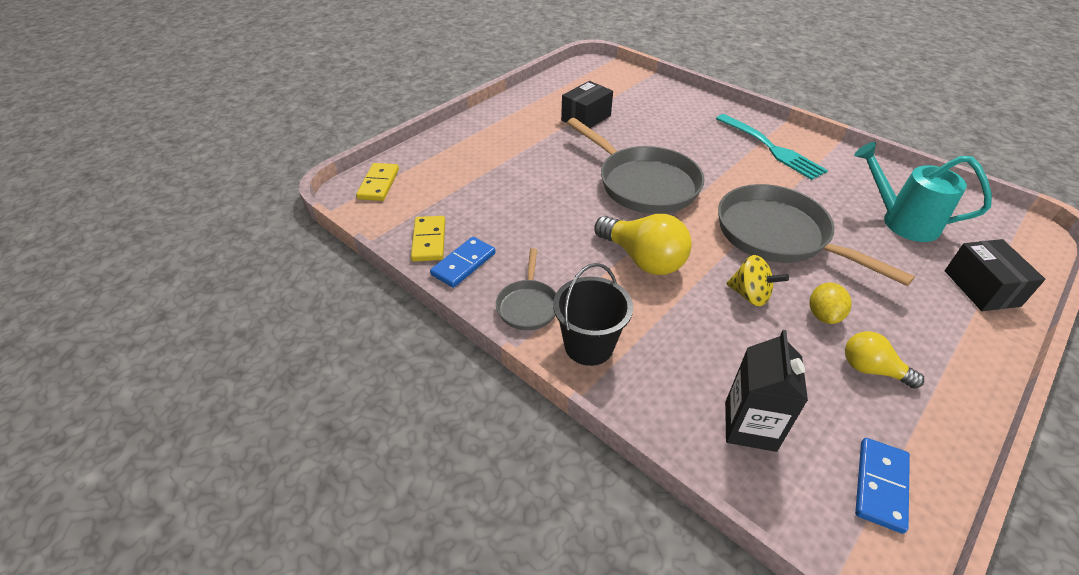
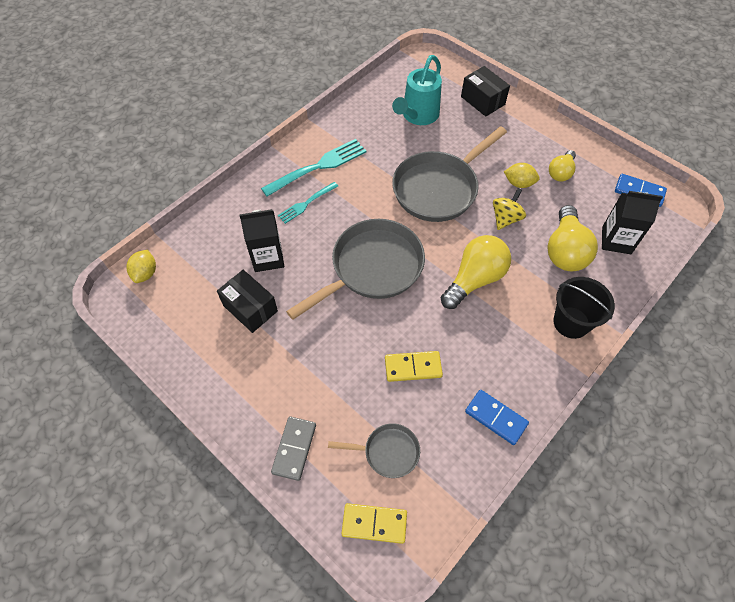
camera: 90 degrees left, 15 degrees up
yellow domino [411,216,445,262] -> yellow domino moved to [385,351,443,382]
grey pan [496,248,556,330] -> grey pan moved to [328,423,420,478]
black box [945,239,1045,311] -> black box turned 60 degrees clockwise [461,66,510,117]
none -> yellow lemon [126,250,156,283]
none -> black carton [239,209,284,272]
none -> grey domino [271,416,316,481]
none -> turquoise fork [278,182,338,224]
none -> yellow light bulb [547,205,598,271]

